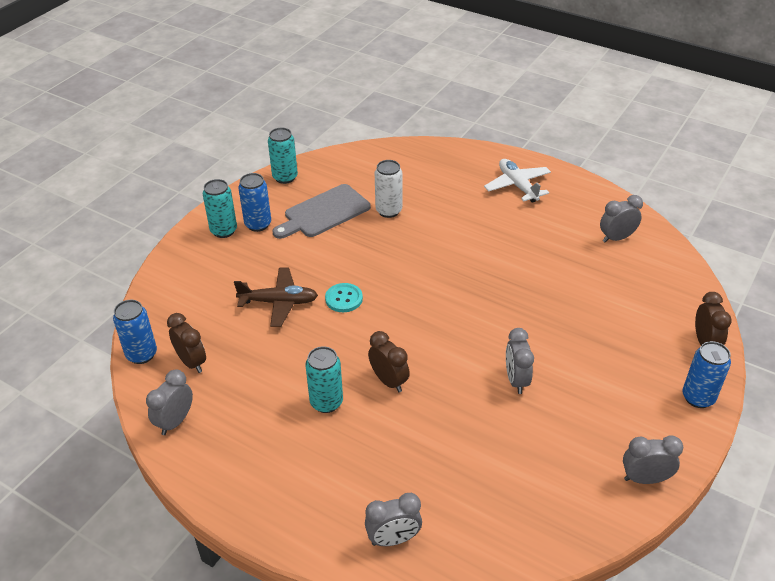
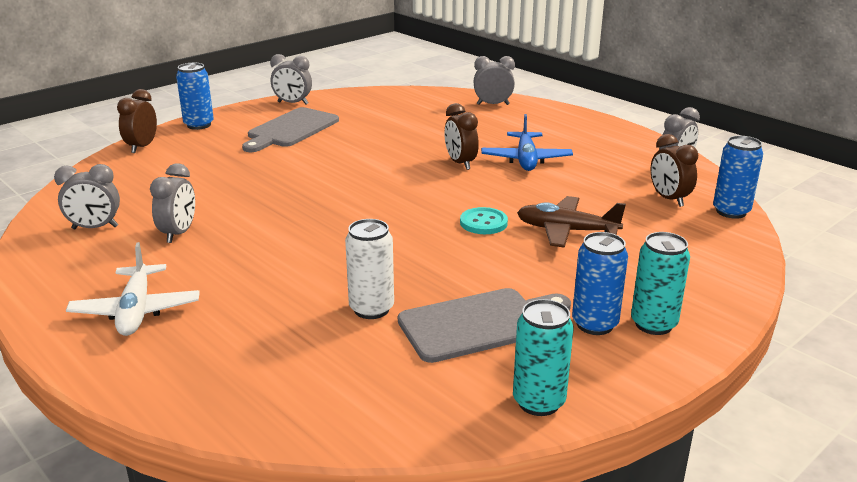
camera: 165 degrees left, 15 degrees down
turquoise can [305,346,343,413] -> blue plane [481,114,573,171]
grey clock [506,328,534,394] -> grey clock moved to [150,163,195,243]
none -> grey cutting board [242,107,339,152]

